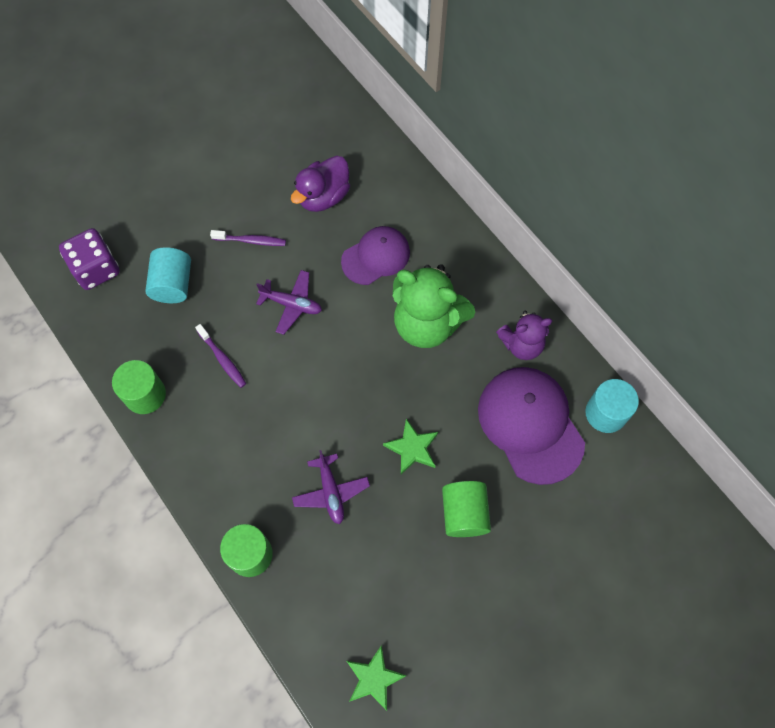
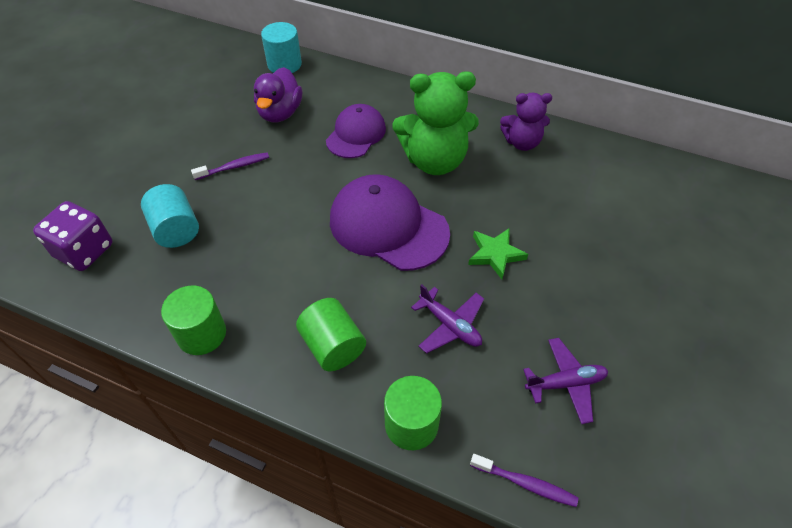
camera: 30 degrees left, 15 degrees down
purple toothbrush [195,324,246,388] -> purple toothbrush moved to [470,454,579,507]
purple plane [256,270,322,335] -> purple plane moved to [523,338,608,424]
green star [347,645,407,711] -> none
green cylinder [442,481,491,537] -> green cylinder moved to [296,298,366,372]
purple cap [478,367,585,485] -> purple cap moved to [330,174,450,271]
purple teddy bear [496,311,552,360] -> purple teddy bear turned 45 degrees clockwise [500,93,552,151]
turquoise cylinder [585,379,639,433] -> turquoise cylinder moved to [261,22,302,73]

